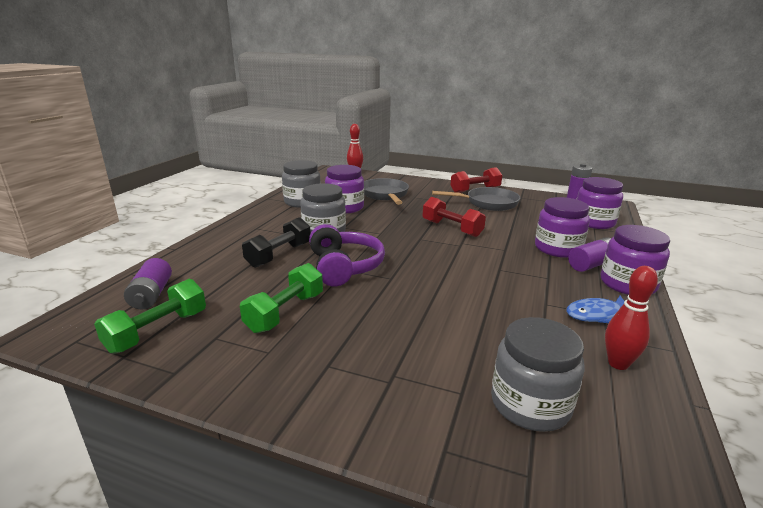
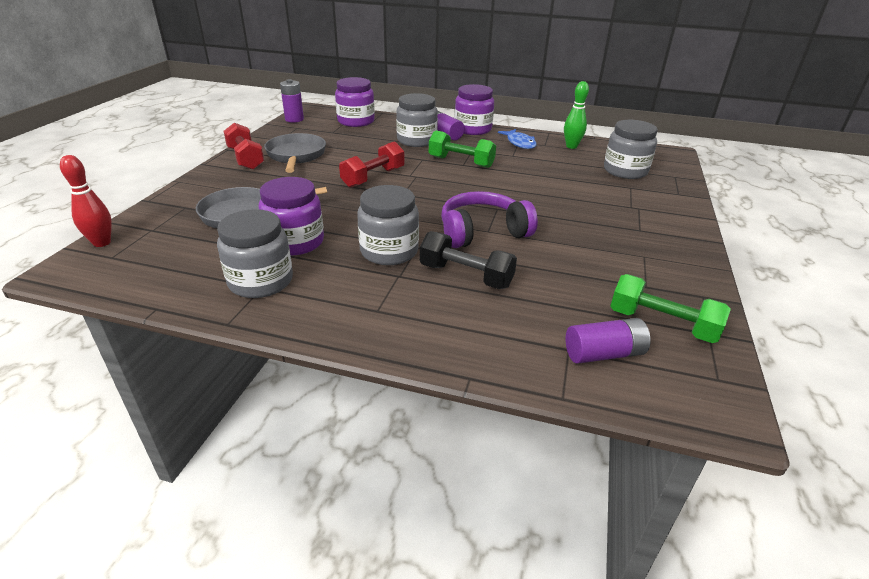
camera: 95 degrees left, 10 degrees up
green dumbbell [240,263,323,333] -> green dumbbell moved to [429,131,496,168]
purple jar [535,197,590,258] -> grey jar [396,93,438,147]
red bowling pin [605,266,658,370] -> green bowling pin [564,81,589,149]

